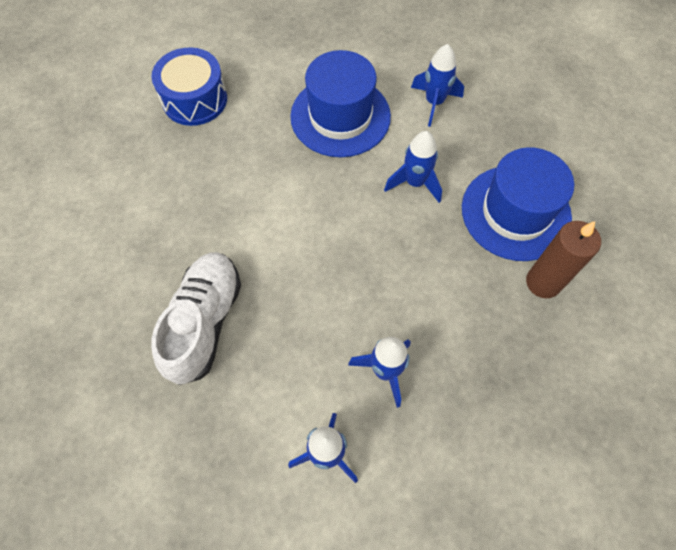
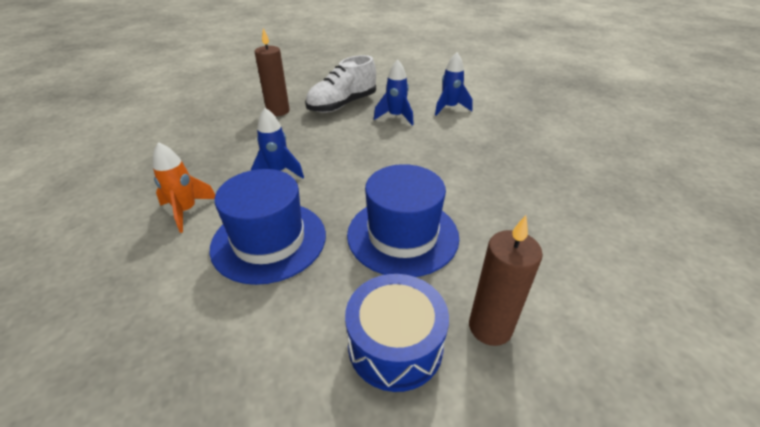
camera: 145 degrees left, 25 degrees down
white shoe [151,252,241,385] -> white shoe moved to [305,55,376,113]
blue rocket [411,44,464,127] -> orange rocket [153,142,215,233]
blue hat [462,147,574,261] -> blue hat moved to [347,164,459,277]
none -> brown candle [469,215,543,346]

